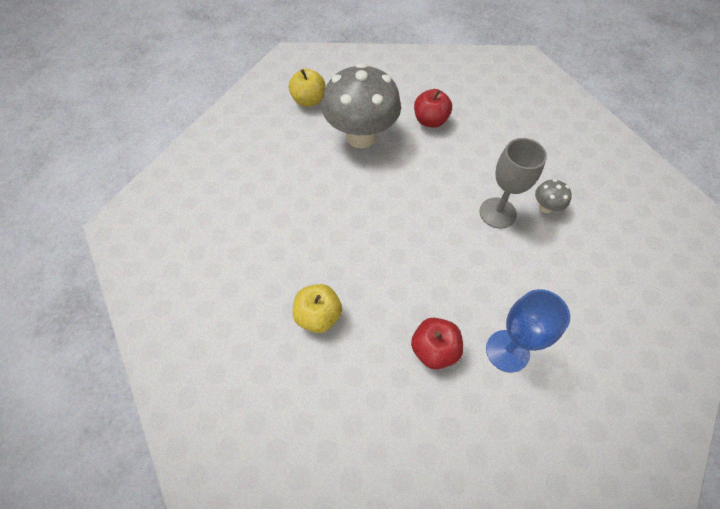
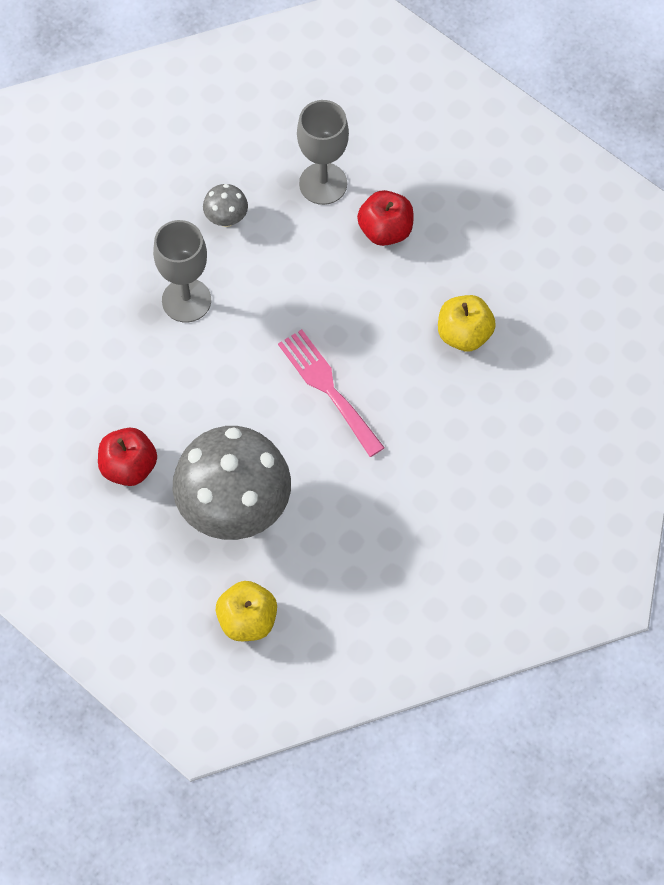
camera: 140 degrees left, 5 degrees up
blue goblet [486,289,570,373] -> grey goblet [297,100,349,205]
grey mushroom [535,179,572,213] -> grey mushroom moved to [203,184,248,227]
none -> pink fork [278,329,385,457]

